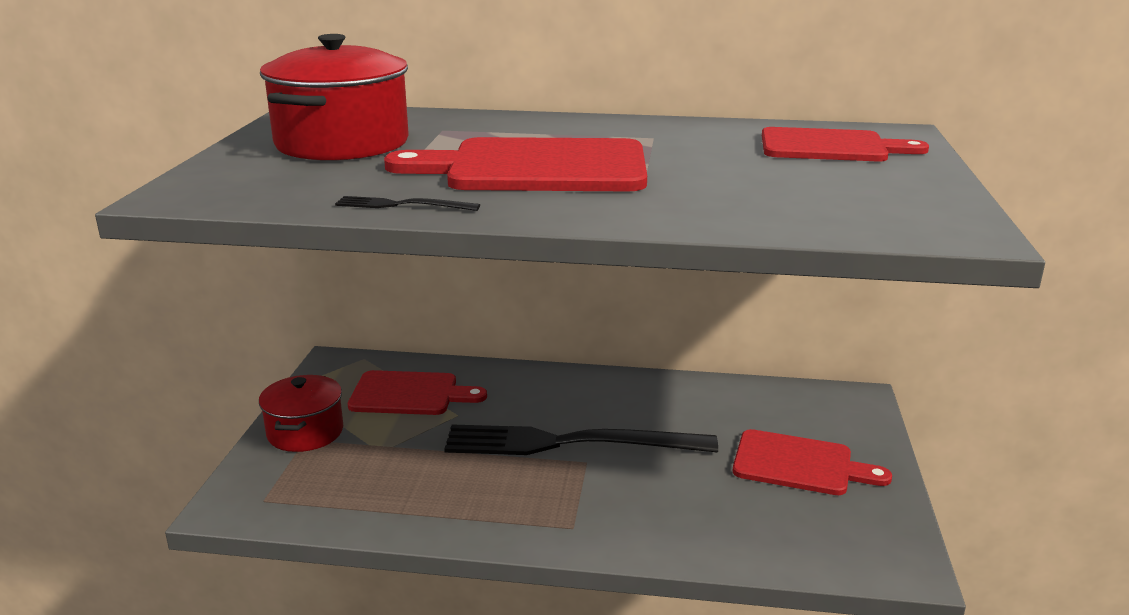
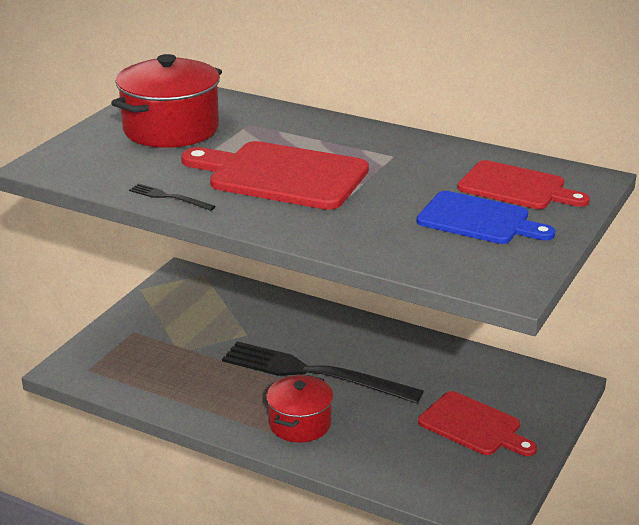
camera: 20 degrees right, 5 degrees up
red pot [259,375,344,452] -> red pot moved to [266,375,333,443]
red cutting board [348,370,487,415] -> none
none -> blue cutting board [417,191,556,244]

